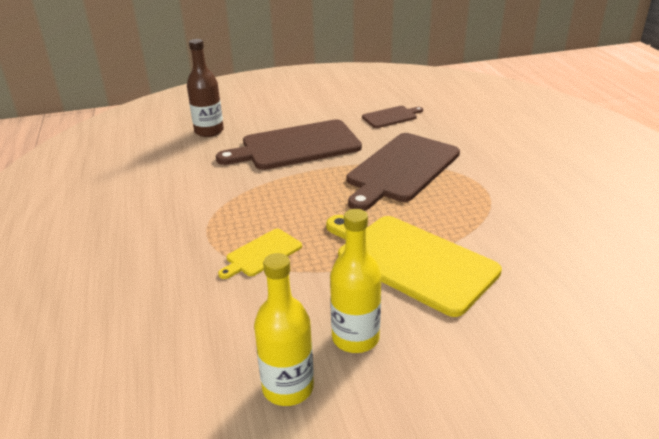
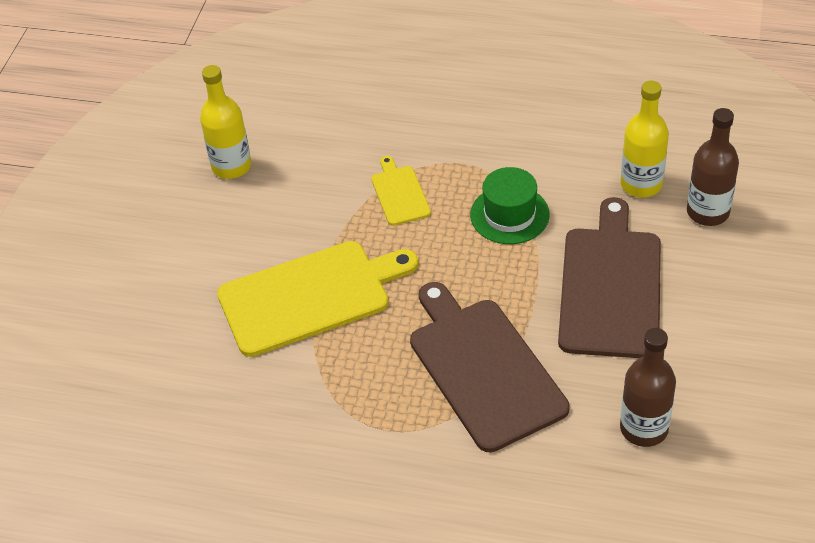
camera: 120 degrees right, 15 degrees up
yellow bottle [330,209,381,353] -> yellow bottle moved to [621,81,669,198]
brown cutting board [362,106,423,128] -> brown bottle [620,328,676,447]
none -> green hat [470,167,550,244]

